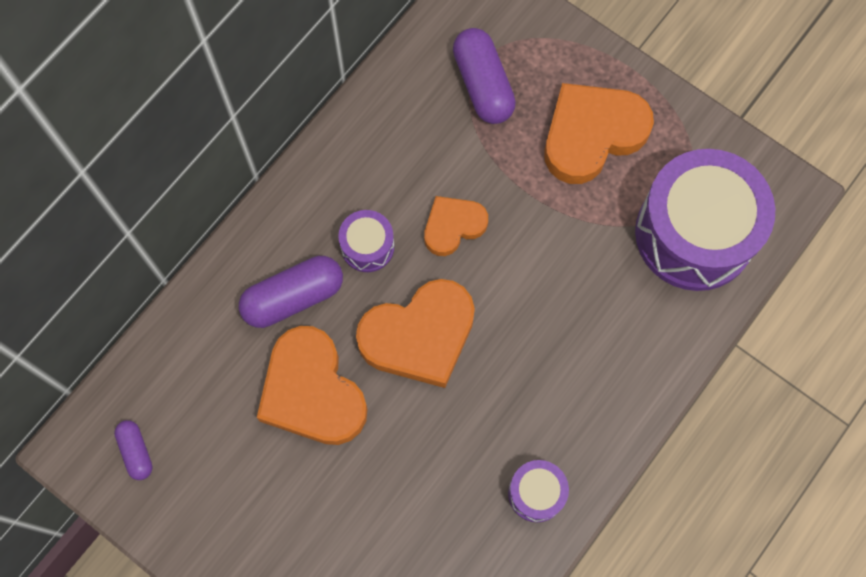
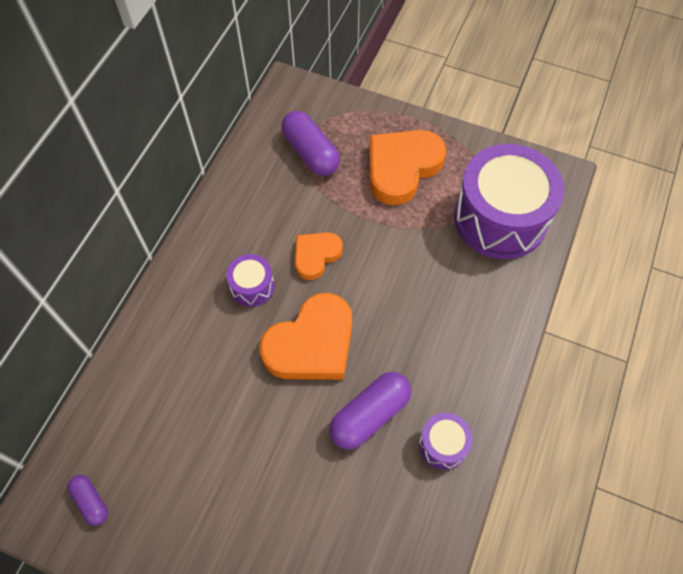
camera: 15 degrees left, 10 degrees down
purple capsule [239,256,343,328] -> purple capsule moved to [329,372,411,450]
orange heart [257,326,368,445] -> none

